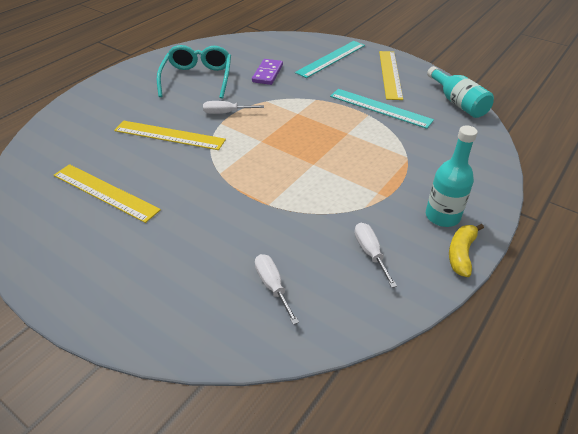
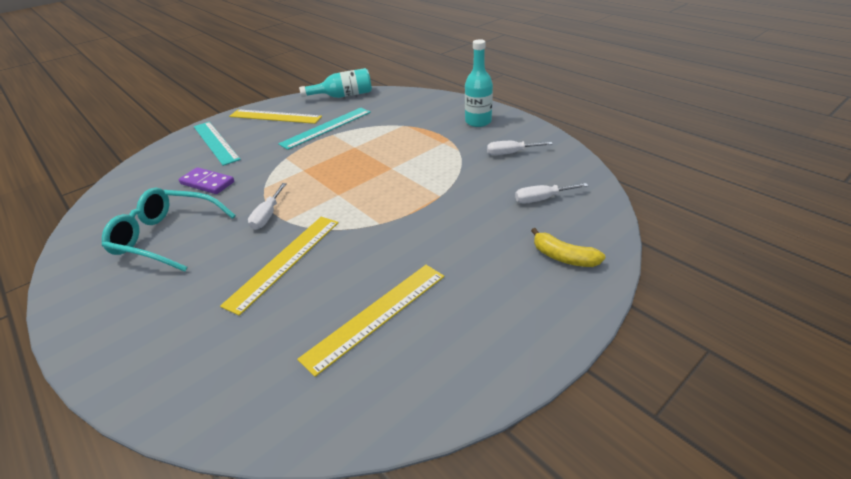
camera: 75 degrees left, 5 degrees down
yellow banana [449,224,484,277] -> yellow banana moved to [531,228,605,267]

